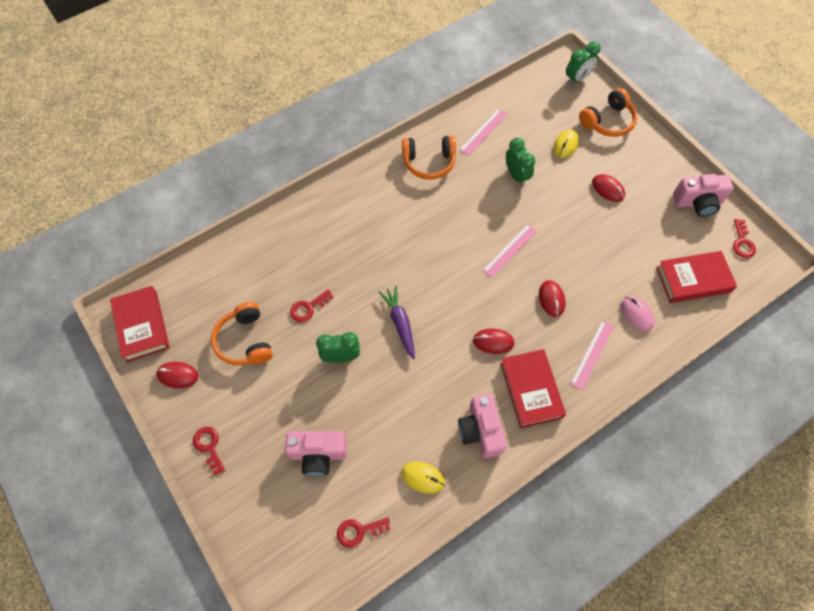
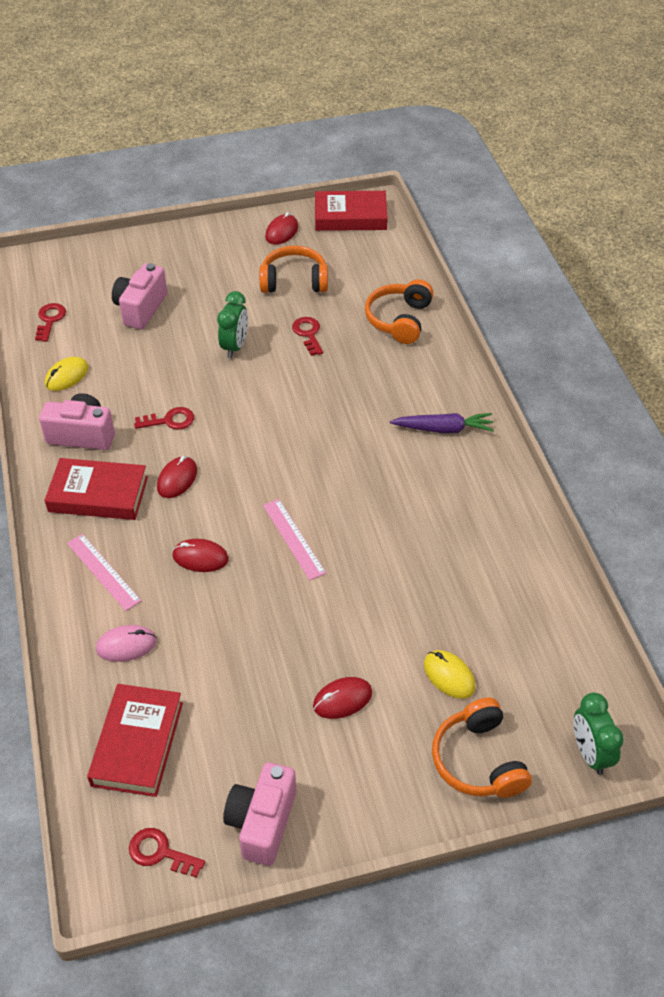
camera: 110 degrees right, 15 degrees down
red key [193,427,225,476] -> red key moved to [134,407,194,430]
purple carrot [379,286,415,360] -> purple carrot moved to [390,413,494,433]
orange headphones [402,136,456,180] -> orange headphones moved to [365,279,433,344]
pink ruler [460,109,507,156] -> none
green clock [506,138,535,186] -> none

